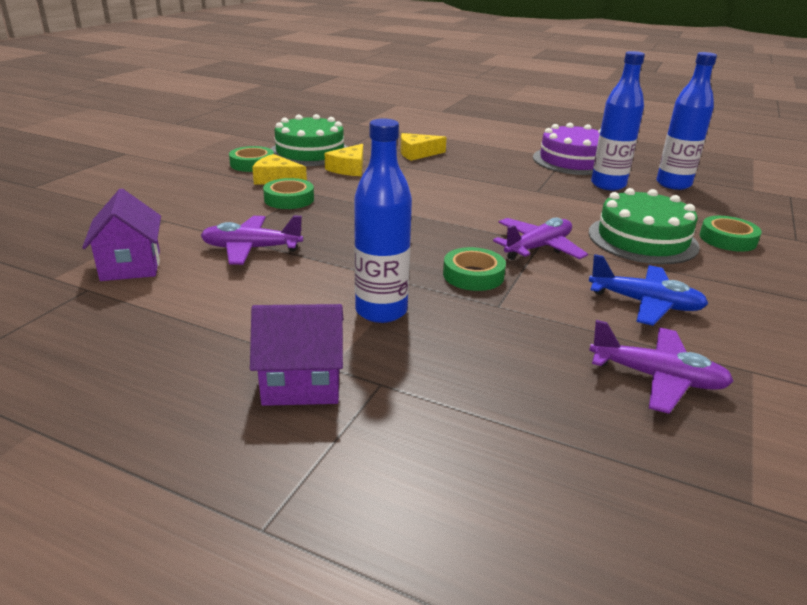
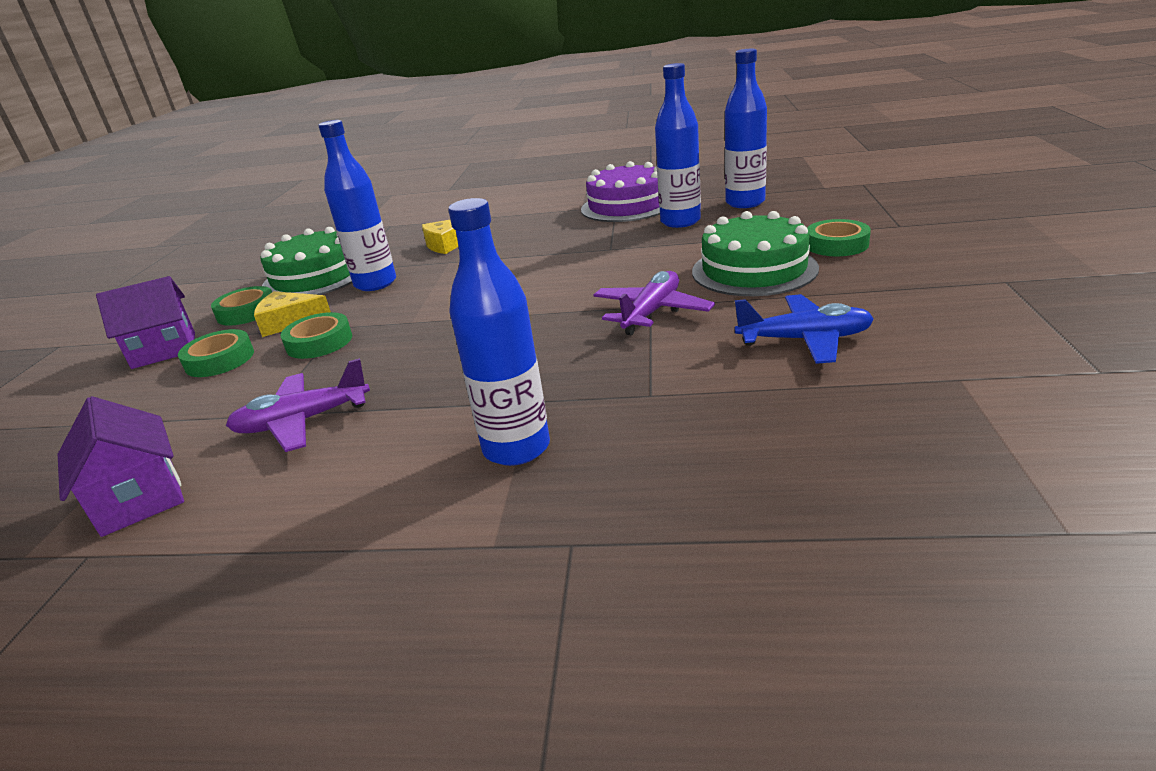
camera: 15 degrees left, 0 degrees up
purple house [250,304,343,406] -> purple house moved to [96,276,195,369]
yellow cheese [325,144,363,176] -> blue bottle [318,120,396,291]
green tape [443,247,506,291] -> green tape moved to [178,329,254,377]
purple plane [589,320,734,414] -> none

